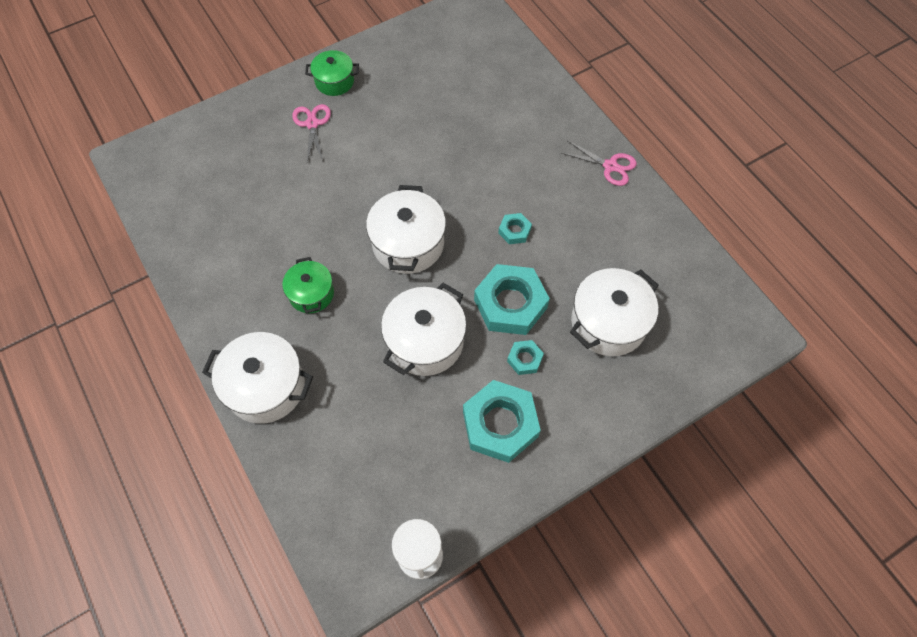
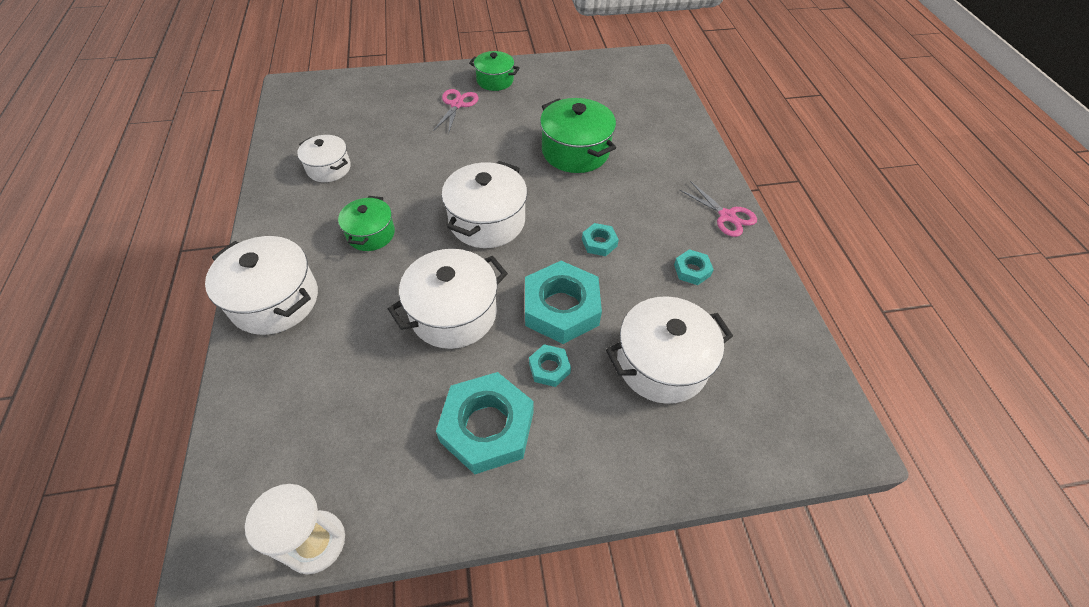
camera: 20 degrees right, 10 degrees down
none -> white pot [297,135,351,182]
none -> green pot [540,98,616,173]
none -> turquoise nut [674,249,714,285]

